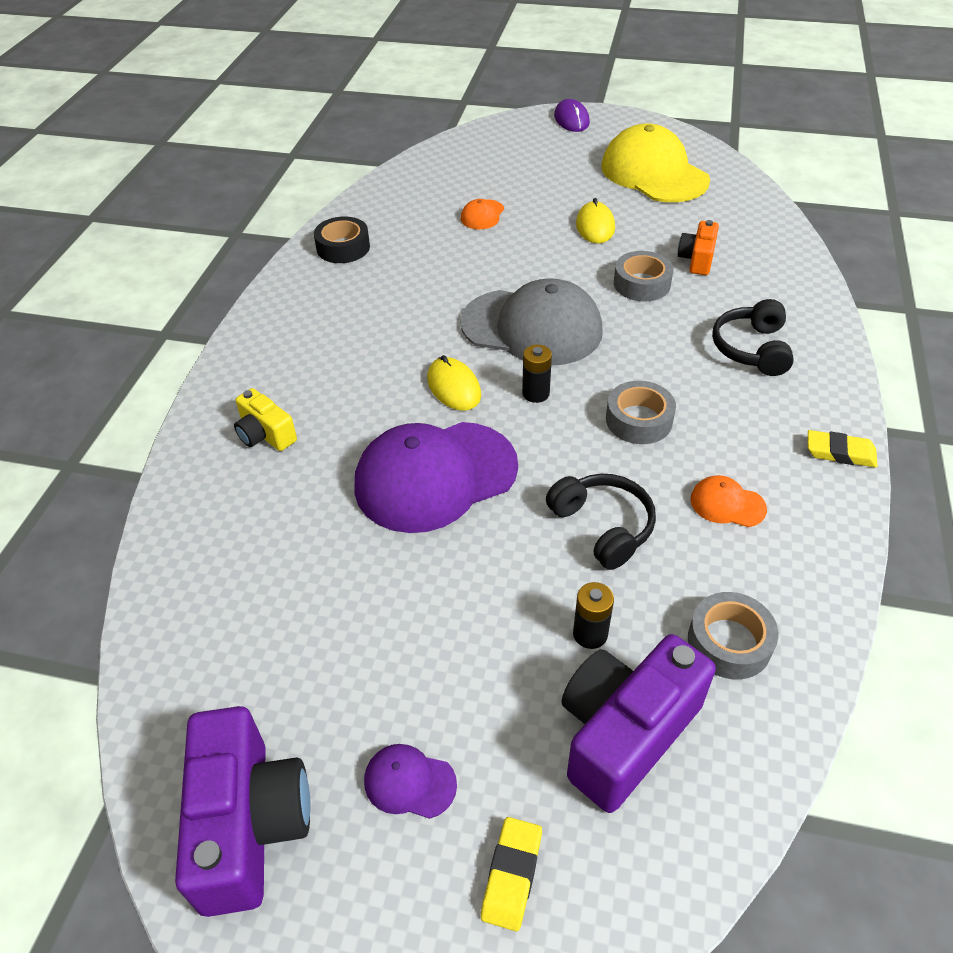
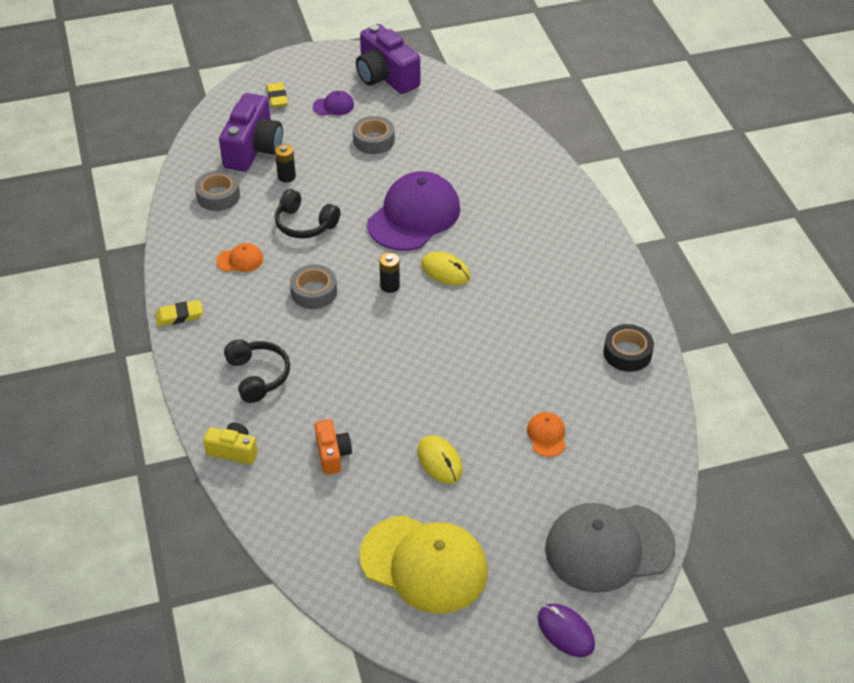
camera: 150 degrees right, 0 degrees up
yellow camera [234,388,297,451] -> yellow camera moved to [203,423,258,465]
grey cap [460,278,603,366] -> grey cap moved to [545,503,676,593]
grey tape [614,251,673,302] -> grey tape moved to [353,116,395,154]

